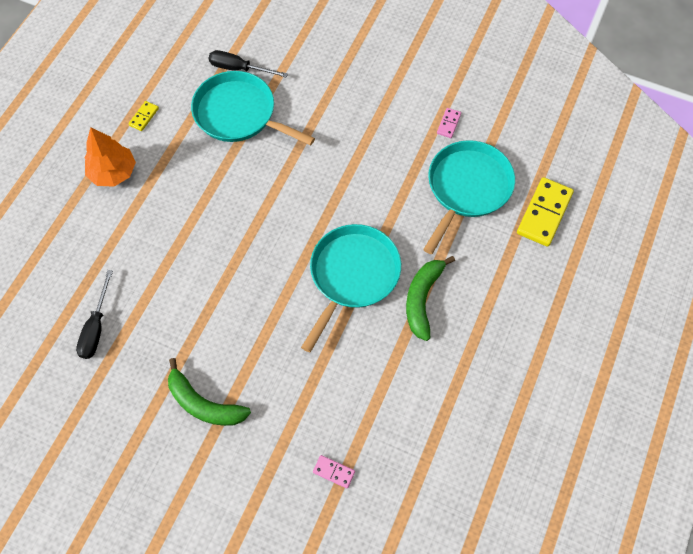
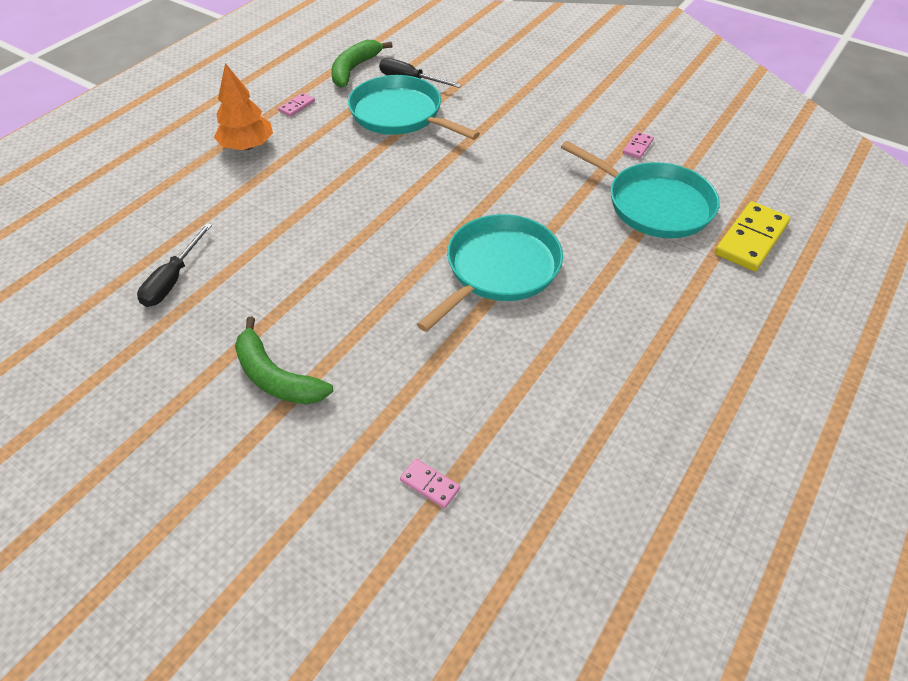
camera: 10 degrees right, 15 degrees down
yellow domino [128,101,159,131] -> pink domino [278,93,315,117]
green banana [406,256,455,341] -> green banana moved to [331,40,392,88]
turquoise pan [423,140,515,254] -> turquoise pan turned 90 degrees clockwise [561,141,720,238]

